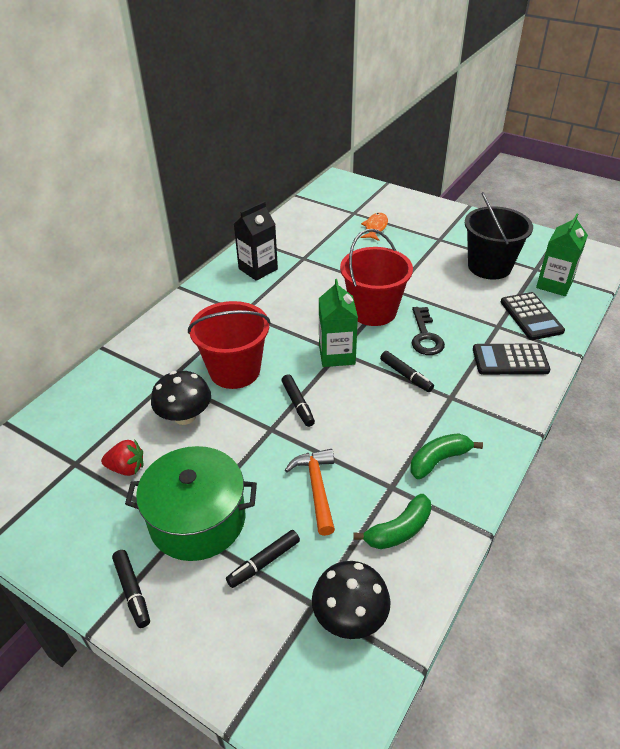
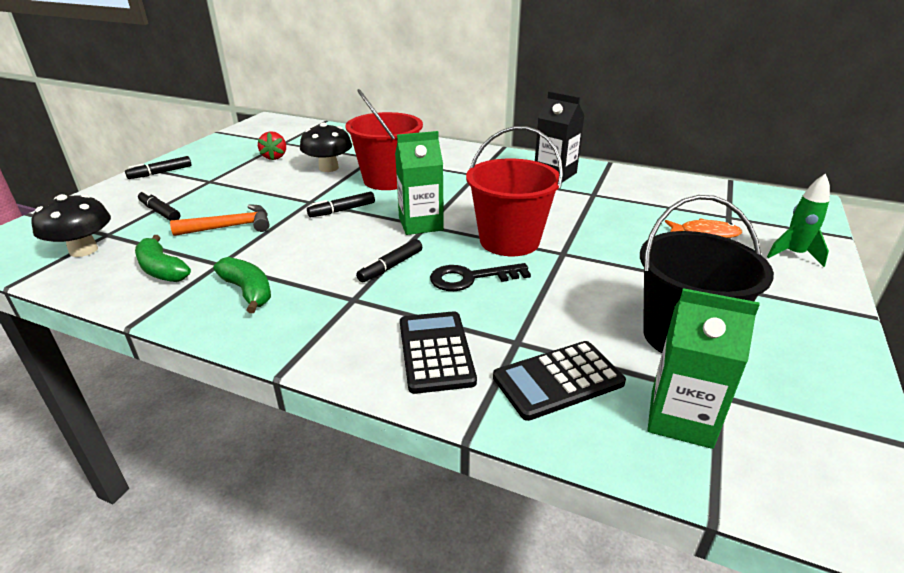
camera: 80 degrees right, 10 degrees down
green pot [125,446,257,561] -> none
none -> green rocket [767,174,830,267]

